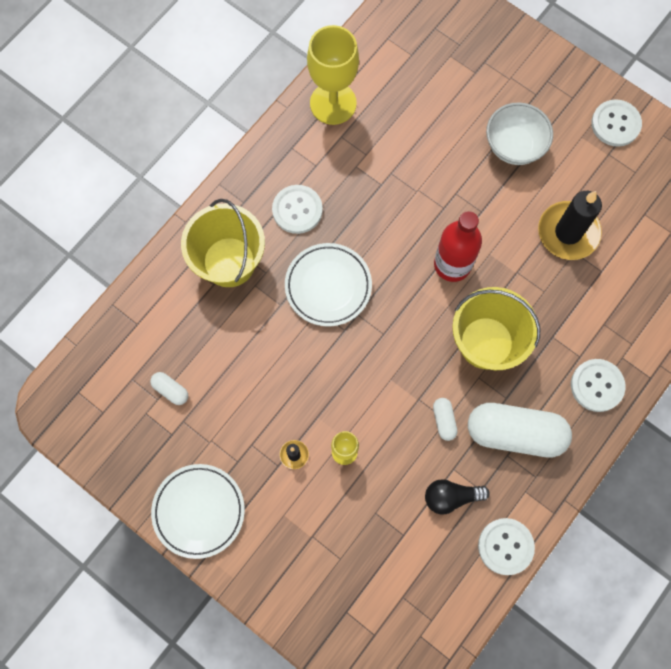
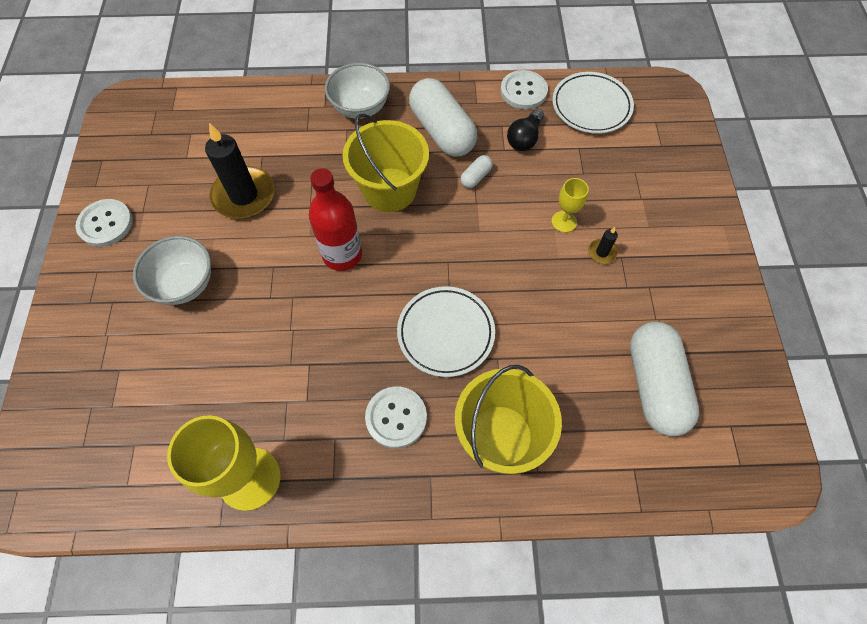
camera: 130 degrees left, 10 degrees down
white capsule [150,372,188,405] -> white capsule [630,322,699,436], size x2.33
white plate [151,464,245,559] -> white plate moved to [552,72,634,134]
black light bulb [425,479,490,514] -> black light bulb turned 75 degrees clockwise [507,109,544,151]
white button [571,359,626,412] -> white bowl [325,63,390,119]

